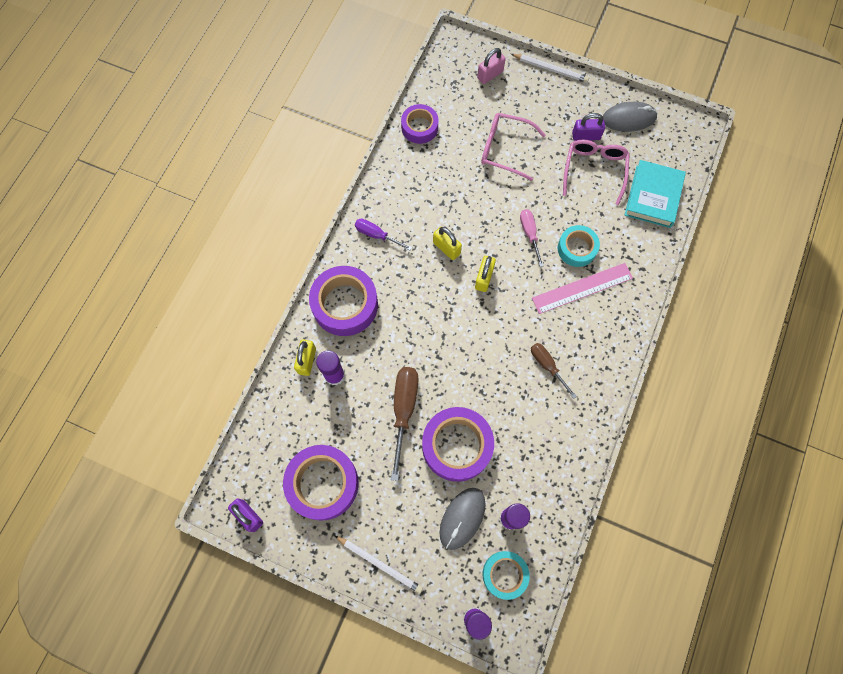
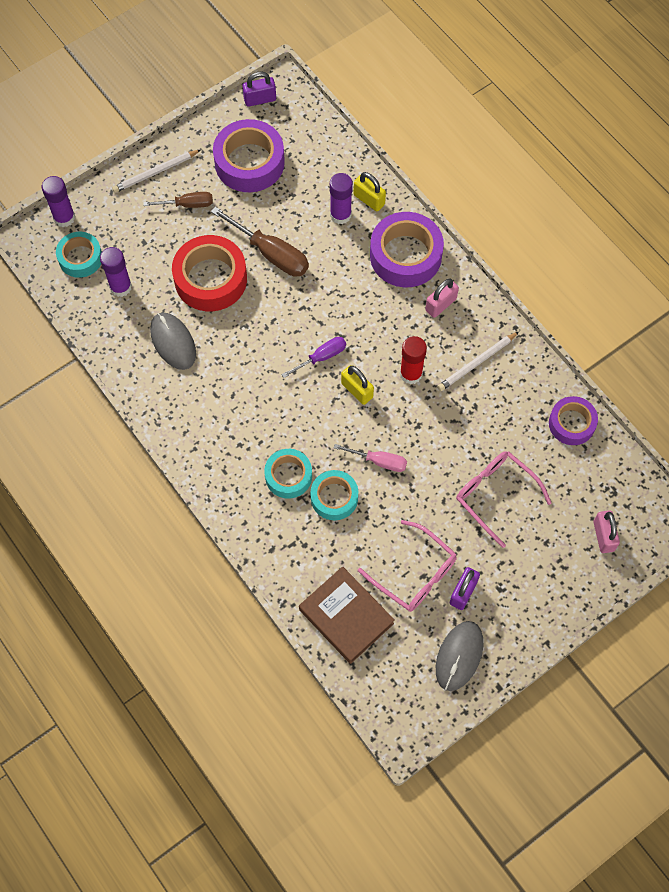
camera: 120 degrees right, 5 degrees down
purple screwdriver [355,219,412,251] -> purple screwdriver moved to [281,337,346,378]
purple tape [422,407,494,482] -> red tape [172,235,247,311]
yellow padlock [433,227,462,260] -> red glue stick [400,336,427,384]
grey mouse [440,488,486,550] -> grey mouse moved to [150,312,196,370]
pink glasses [481,113,545,181] -> pink glasses turned 90 degrees counterclockwise [456,451,552,548]
white pencil [511,54,589,83] -> white pencil moved to [437,332,519,391]
brown screwdriver [531,343,577,399] -> brown screwdriver moved to [143,192,213,208]
pink ruler [532,263,633,314] -> turquoise tape [264,449,312,499]
turquoise book [625,160,686,228] -> brown book [299,566,395,664]
none -> pink padlock [425,279,459,318]

